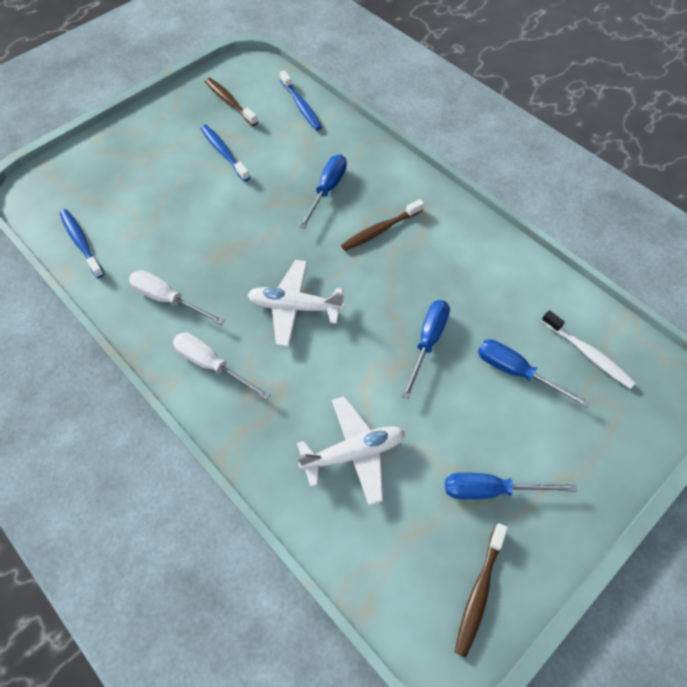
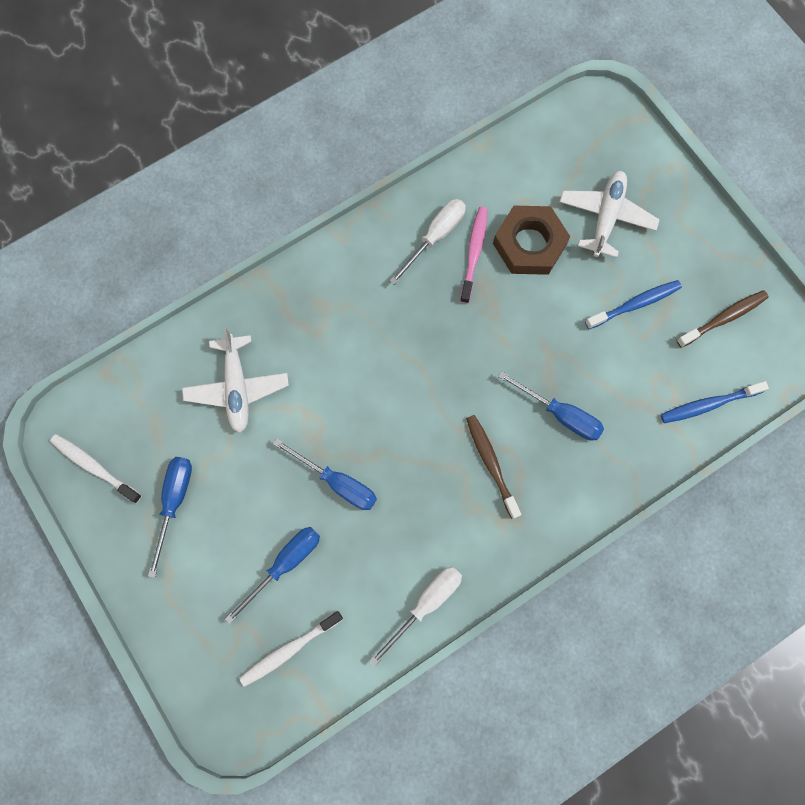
camera: 100 degrees right, 15 degrees up
blue toothbrush [60,209,104,278] -> none
white screwdriver [173,332,271,400] -> white screwdriver moved to [370,567,462,666]
white plane [248,260,344,346] -> white plane moved to [560,171,660,258]
brown toothbrush [455,523,508,658] -> white toothbrush [50,434,142,503]
none -> pink toothbrush [460,207,488,303]
none -> brown nut [493,206,570,275]

